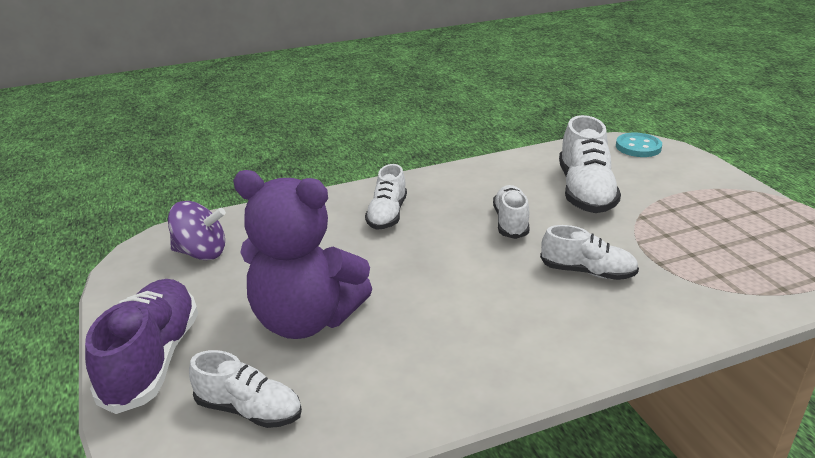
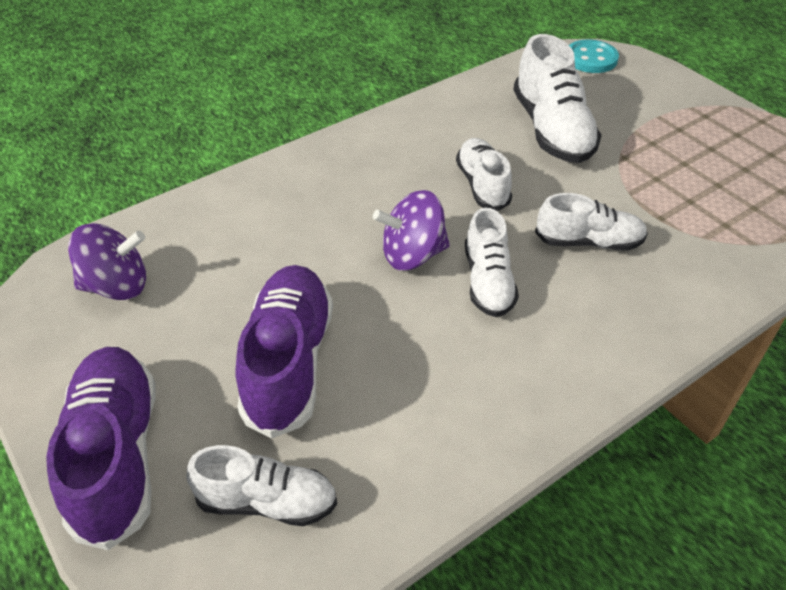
camera: 15 degrees left, 15 degrees up
purple teddy bear [233,170,372,339] -> purple shoe [235,265,333,438]
white shoe [365,164,407,230] -> white shoe moved to [465,208,519,317]
none -> purple spinning top [373,190,450,271]

